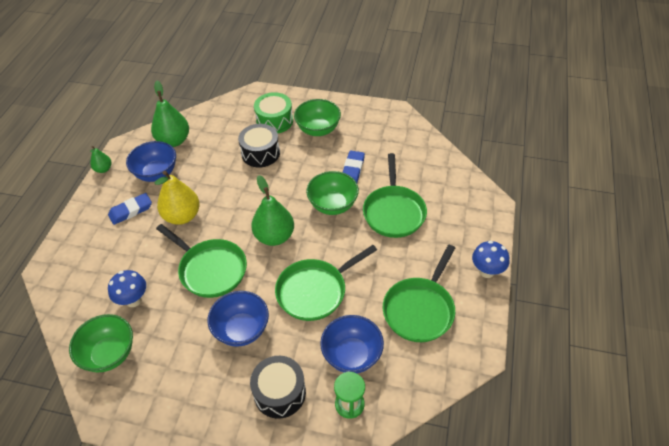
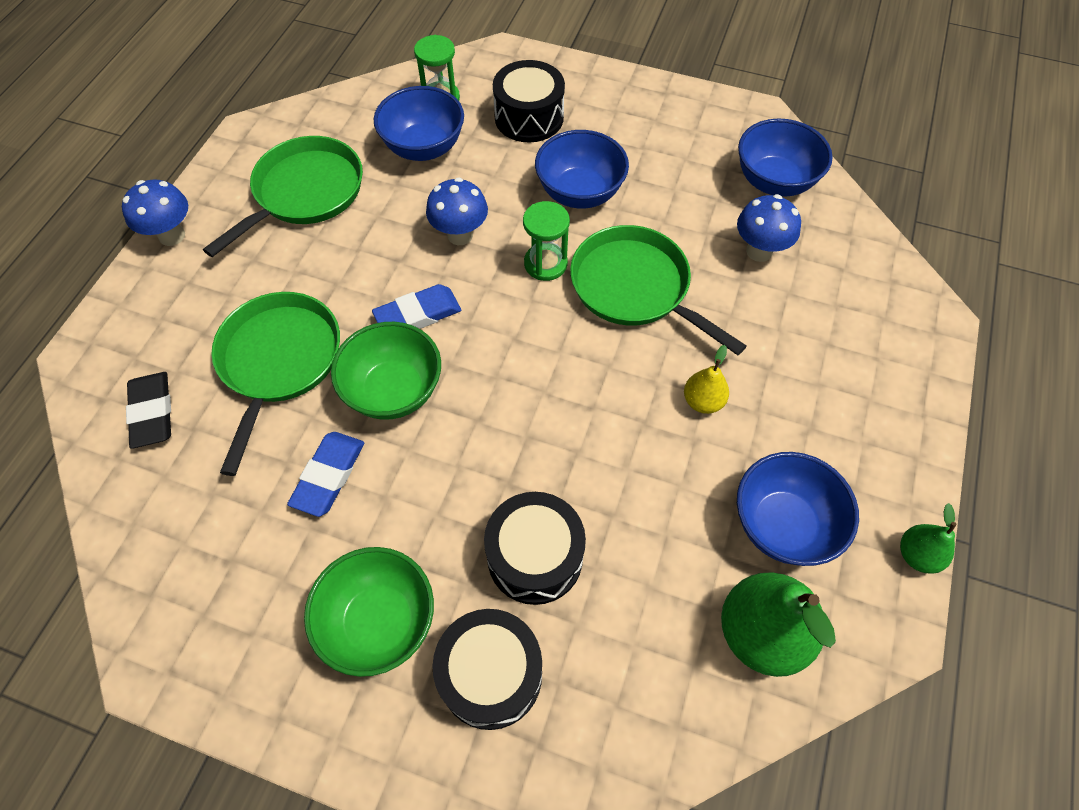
camera: 175 degrees left, 10 degrees up
green bowl [69,314,133,372] -> blue bowl [738,119,833,197]
blue eraser [108,193,152,225] -> blue eraser moved to [372,284,461,329]
yellow pear [154,171,200,225] -> yellow pear [684,345,729,414], size x0.53
green pear [251,175,294,246] -> none
green drum [254,92,293,133] -> black drum [432,609,542,730]
green pan [275,245,377,321] -> blue mushroom [426,177,488,245]
none -> black eraser [126,372,171,449]
none -> green hourglass [523,201,570,281]

